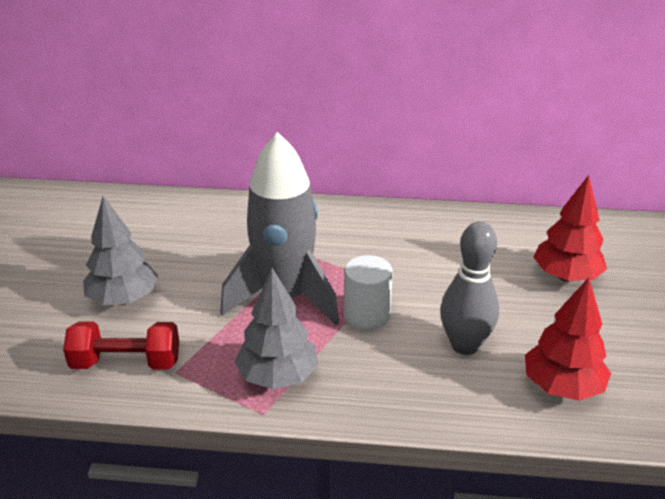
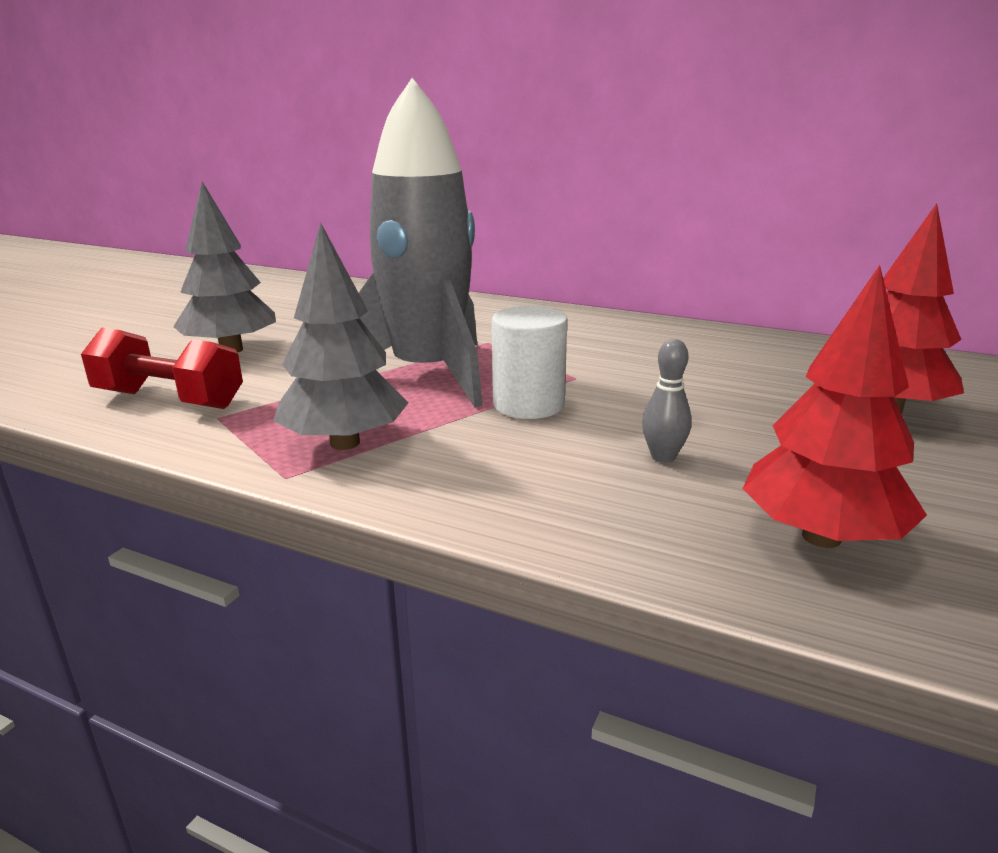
camera: 20 degrees right, 10 degrees down
grey bowling pin [440,222,499,355] -> grey bowling pin [642,339,692,463], size x0.49

